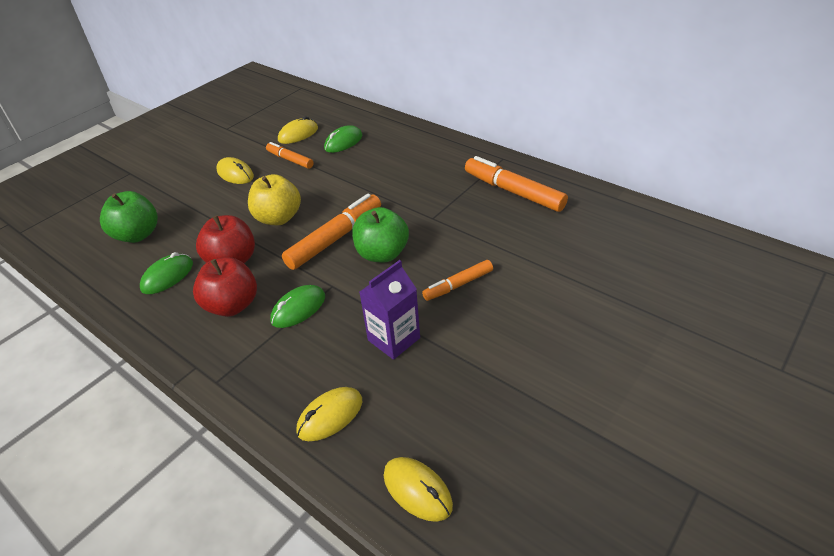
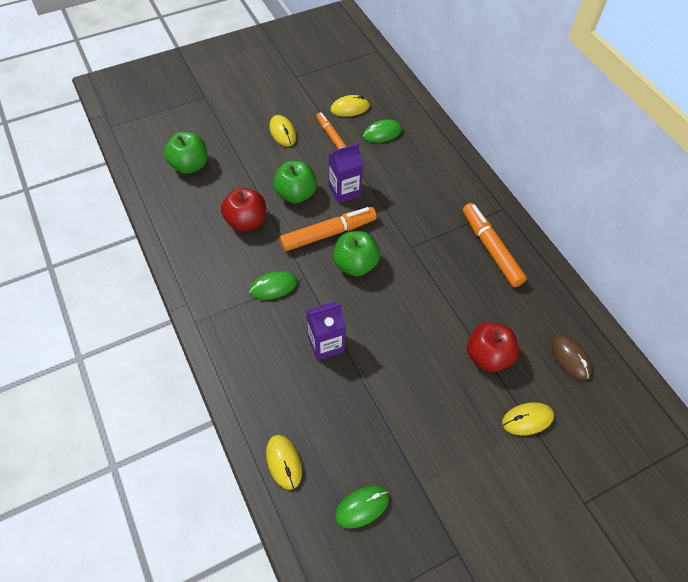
camera: 20 degrees right, 15 degrees up
green mouse [140,252,193,294] -> green mouse moved to [335,486,389,529]
red apple [193,257,257,317] -> red apple moved to [467,322,519,372]
yellow apple [248,174,301,225] -> green apple [273,161,317,203]
yellow mouse [296,387,362,441] -> yellow mouse moved to [502,402,554,435]
orange marker [422,260,493,301] -> none
none -> purple carton [329,143,363,204]
none -> brown mouse [551,335,592,380]

